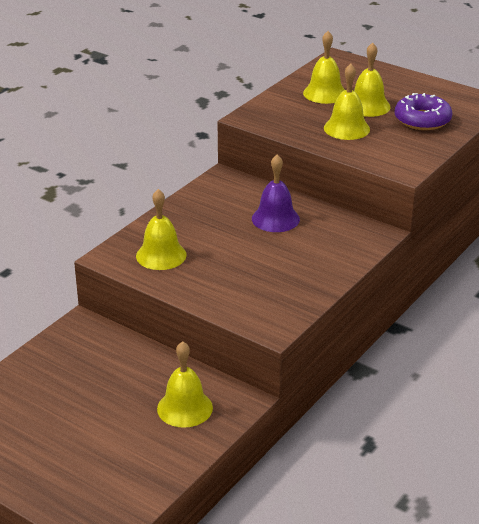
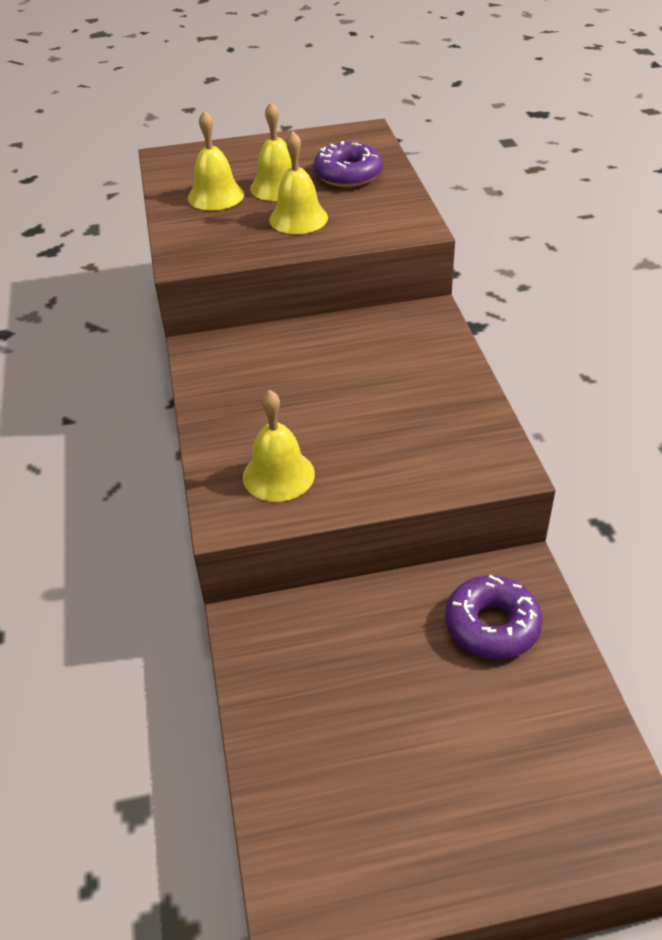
camera: 45 degrees left, 10 degrees up
yellow bell [157,341,213,428] -> purple donut [445,575,543,659]
purple bell [252,155,300,232] -> none

